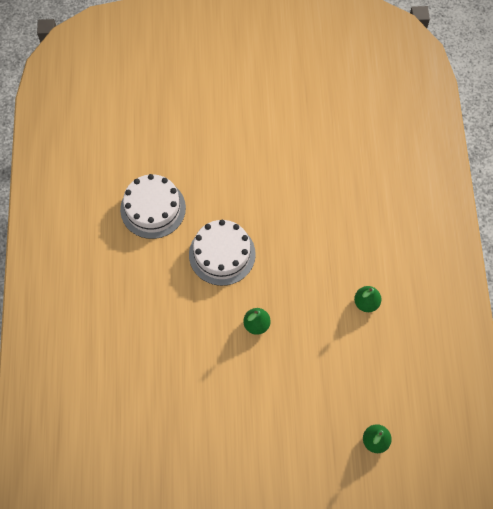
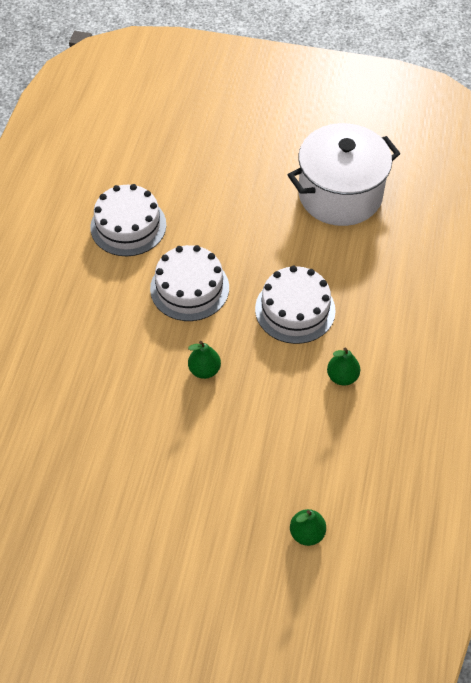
camera: 15 degrees right, 10 degrees down
none -> white cake [255,266,336,344]
none -> white pot [288,123,400,226]

